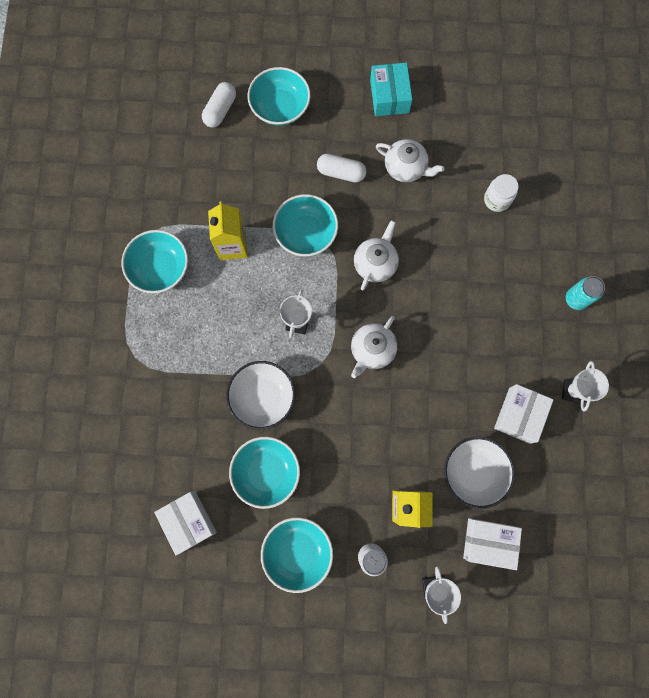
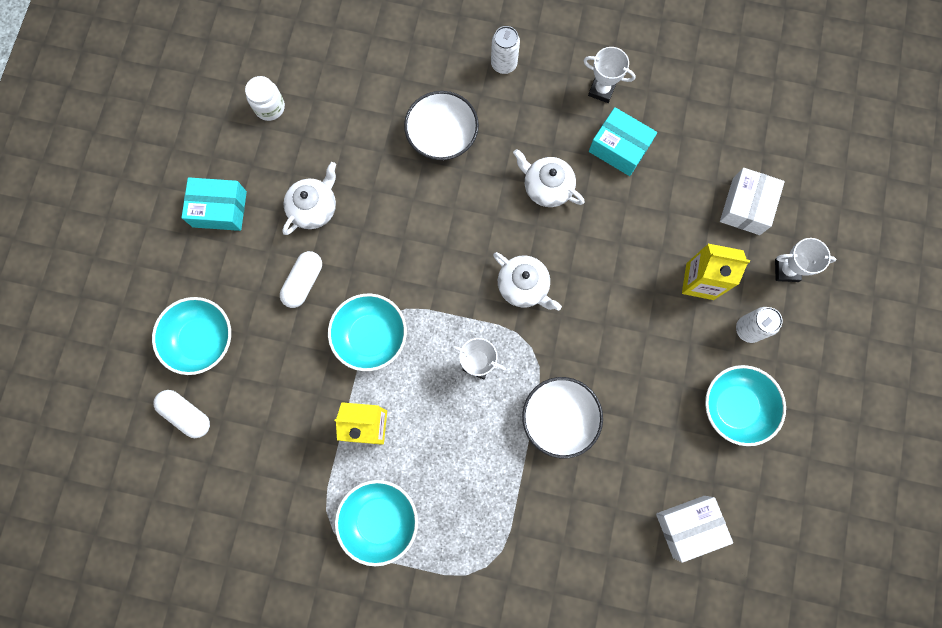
camera: 80 degrees left, 0 degrees up
turquoise bowl [229,437,300,509] -> none
white teapot [354,220,399,291] -> white teapot moved to [513,149,585,207]
white bowl [444,437,515,509] -> white bowl moved to [404,91,479,160]
white jar [484,174,518,212] -> white jar moved to [245,76,285,121]
white box [494,384,554,444] -> turquoise box [589,107,657,176]
turquoise can [566,276,605,310] -> white can [491,26,520,74]

